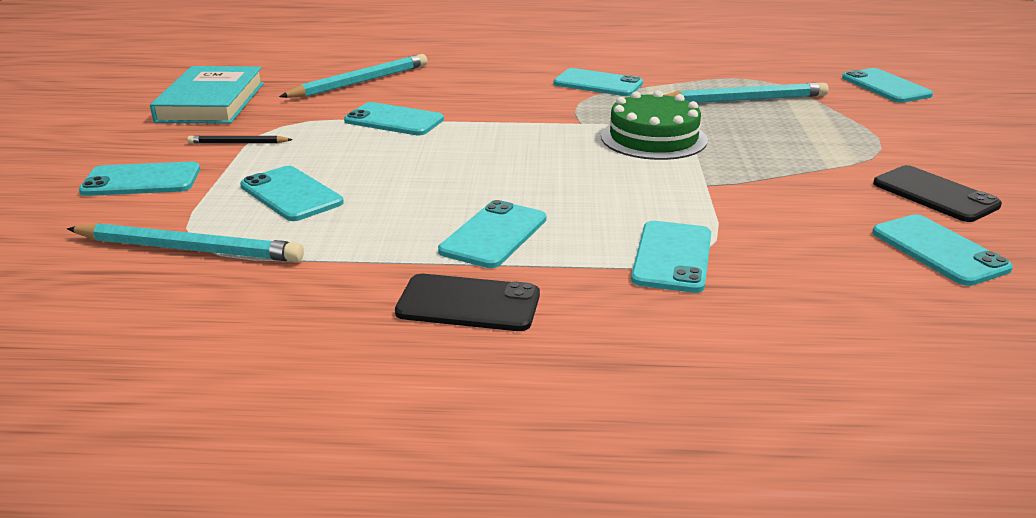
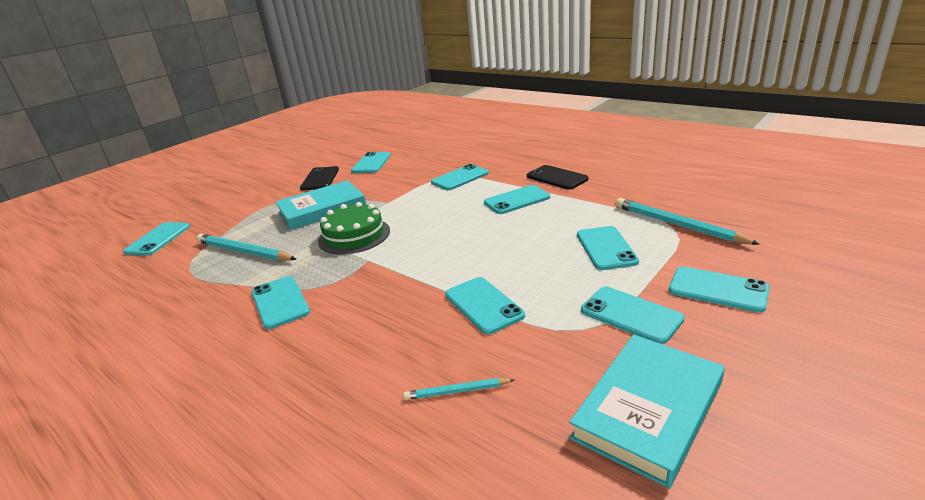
camera: 140 degrees left, 0 degrees up
black pencil [187,135,293,144] -> turquoise phone [581,287,685,344]
turquoise pencil [279,54,428,98] -> turquoise pencil [403,378,514,400], size x0.52
none -> turquoise book [275,180,366,230]

